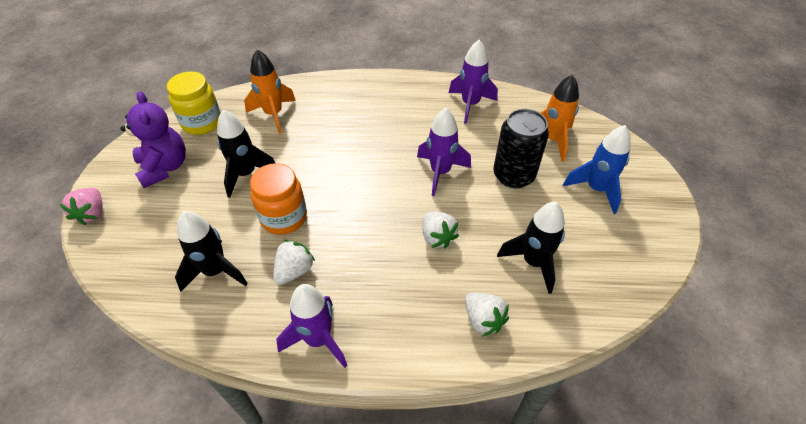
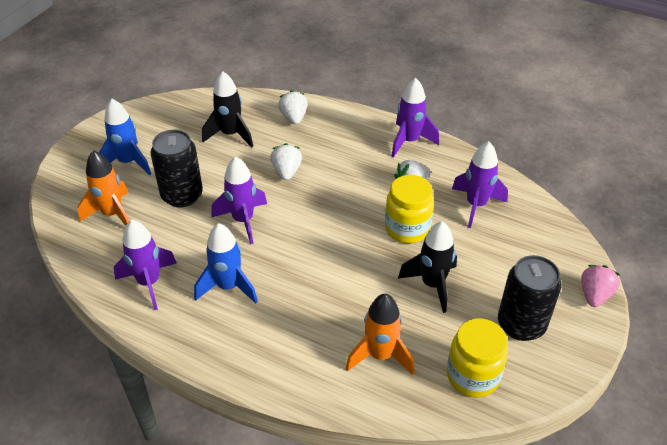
camera: 155 degrees left, 5 degrees down
purple teddy bear [121,91,186,188] -> black can [498,255,562,341]
black rocket [175,211,248,292] -> purple rocket [452,141,508,228]
orange jar [250,163,307,235] -> yellow jar [385,175,434,244]
none -> blue rocket [194,223,258,303]

